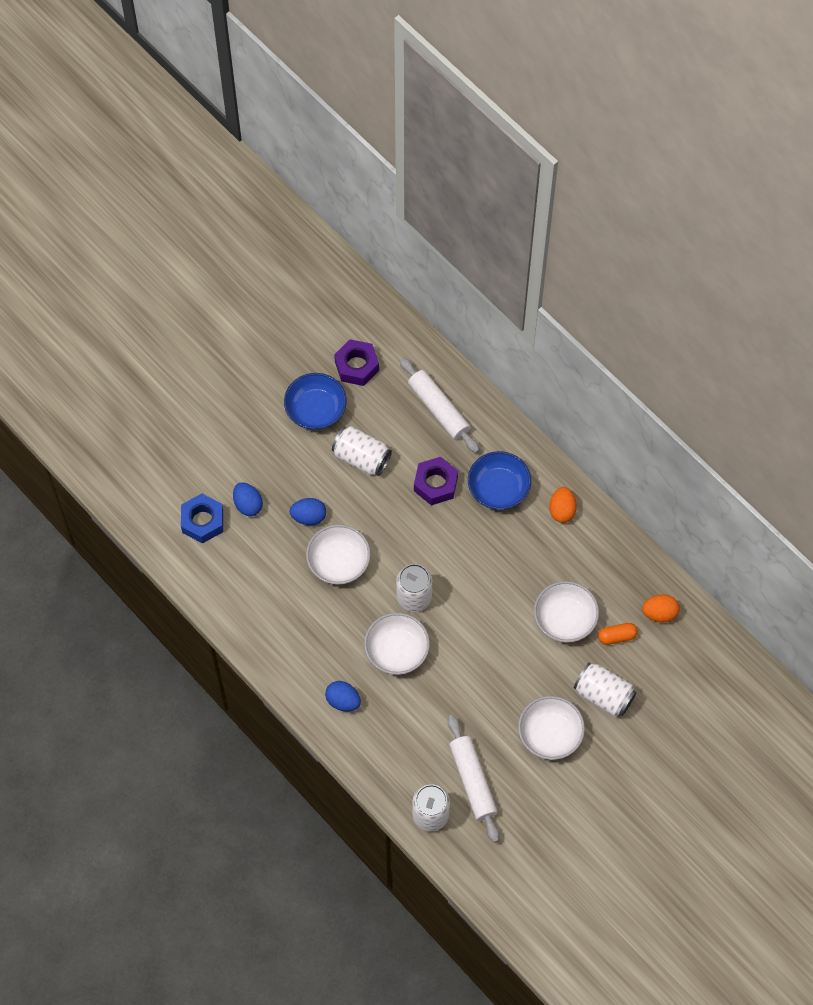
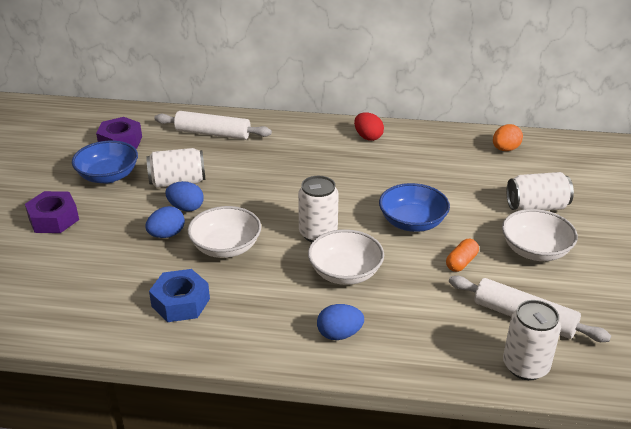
camera: 40 degrees left, 30 degrees down
blue nut [181,493,223,543] -> blue nut moved to [149,269,210,322]
blue egg [233,482,263,516] -> blue egg moved to [165,181,204,212]
purple nut [414,457,458,505] -> purple nut moved to [25,191,79,233]
blue bowl [468,451,531,510] -> blue bowl moved to [379,183,450,232]
white bowl [534,581,599,643] -> none
orange egg [549,487,577,523] -> red egg [354,112,384,141]
orange capsule [598,623,638,645] -> orange capsule moved to [446,239,479,272]

